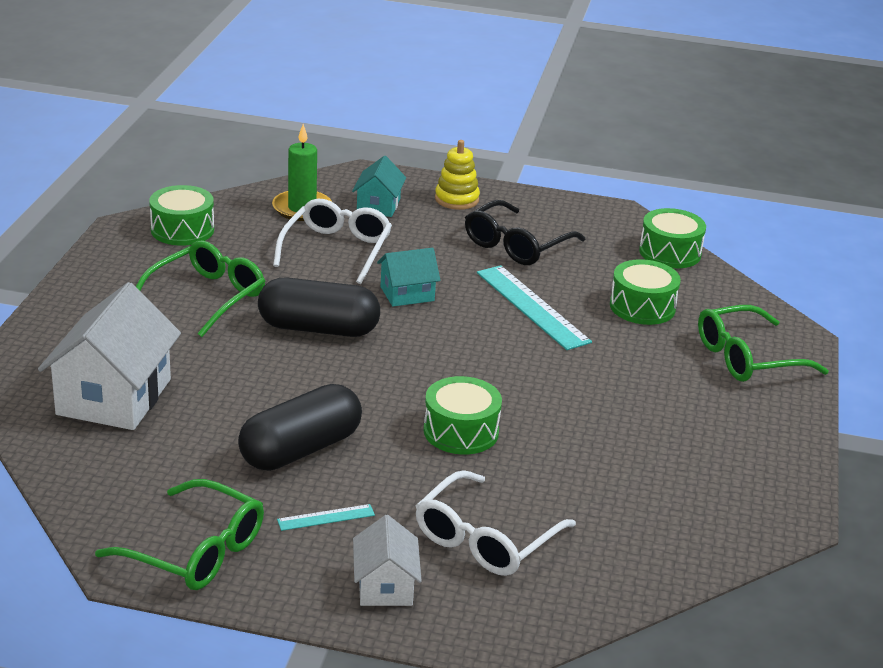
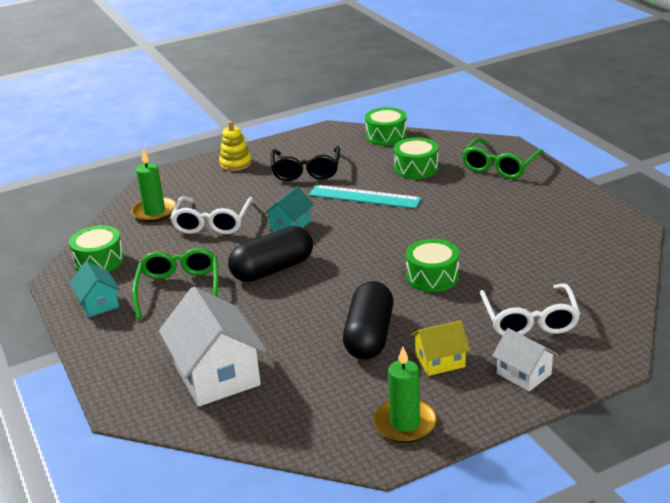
camera: 35 degrees left, 0 degrees up
green glasses [95,479,264,590] -> green candle [373,346,437,443]
white glasses [273,199,392,284] -> white glasses turned 150 degrees counterclockwise [170,196,253,234]
turquoise ruler [277,504,375,531] -> yellow house [411,320,470,376]
turquoise house [352,156,406,217] -> turquoise house moved to [70,261,120,317]

